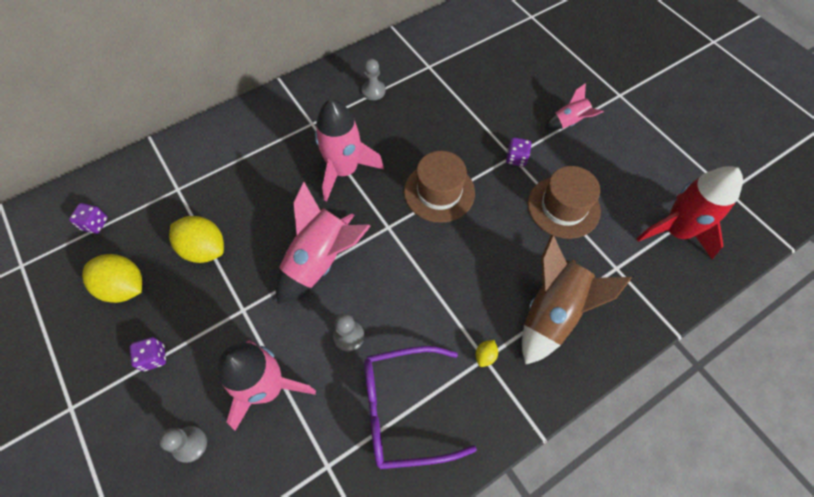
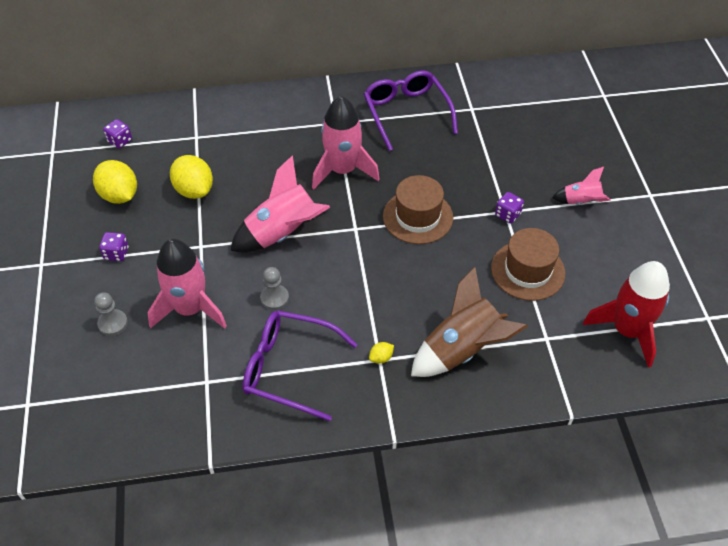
camera: 25 degrees right, 10 degrees down
grey pawn [362,59,386,100] -> purple glasses [364,70,458,151]

